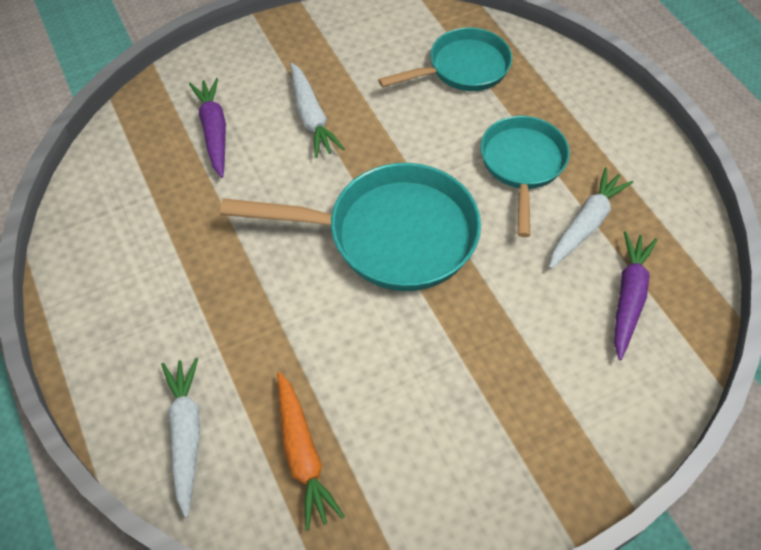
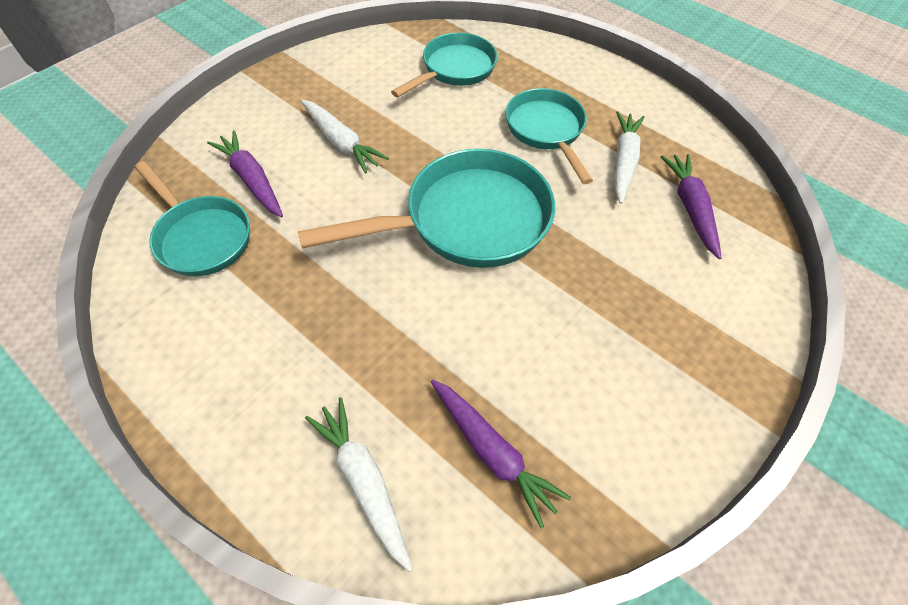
camera: 25 degrees left, 0 degrees up
orange carrot [277,372,345,531] -> purple carrot [431,379,571,528]
none -> turquoise pan [135,161,250,276]

